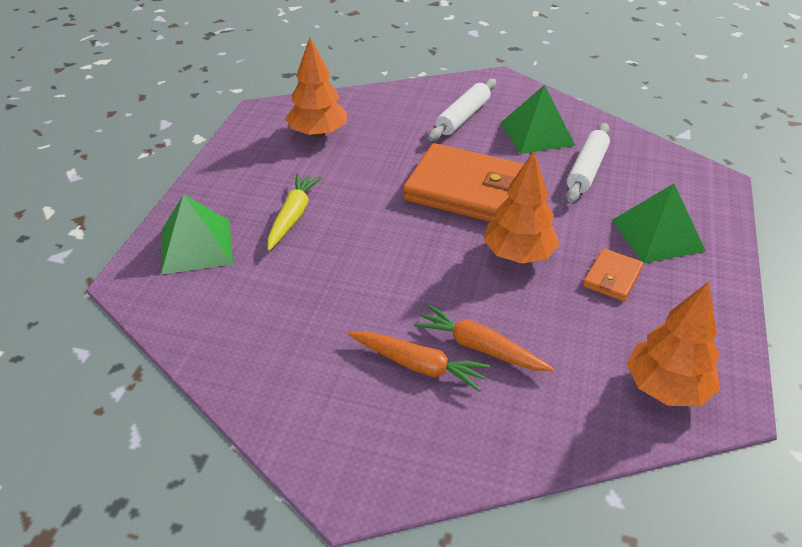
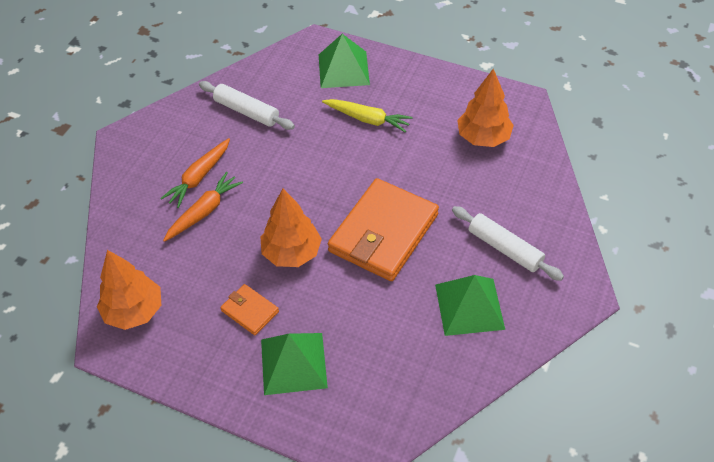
camera: 100 degrees right, 10 degrees up
white rolling pin [566,123,610,203] -> white rolling pin moved to [199,81,295,130]

